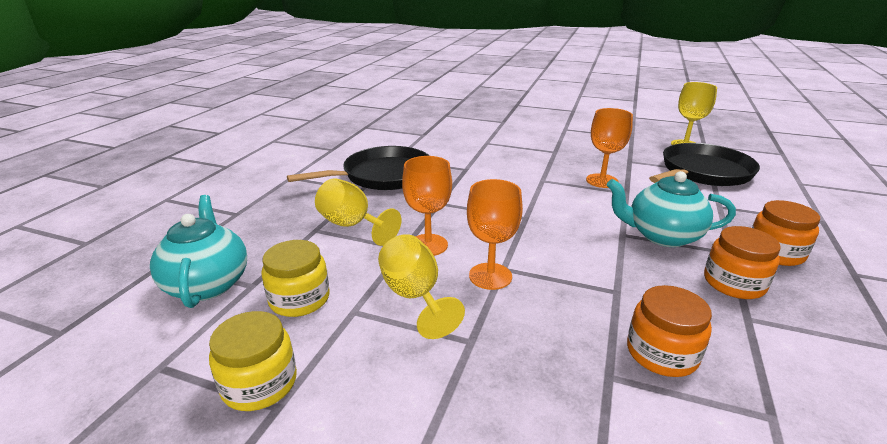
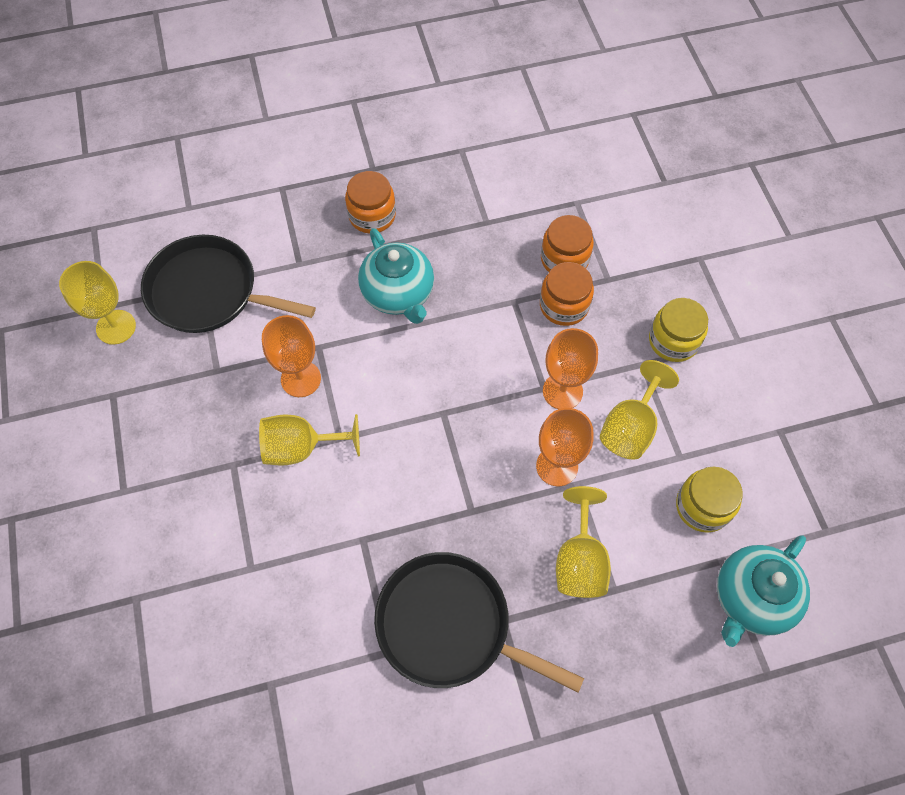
camera: 125 degrees left, 35 degrees up
yellow jar [209,311,297,411] -> yellow jar moved to [649,298,708,362]
orange jar [704,226,781,299] -> orange jar moved to [540,262,594,326]
none -> yellow goblet [259,414,360,465]

